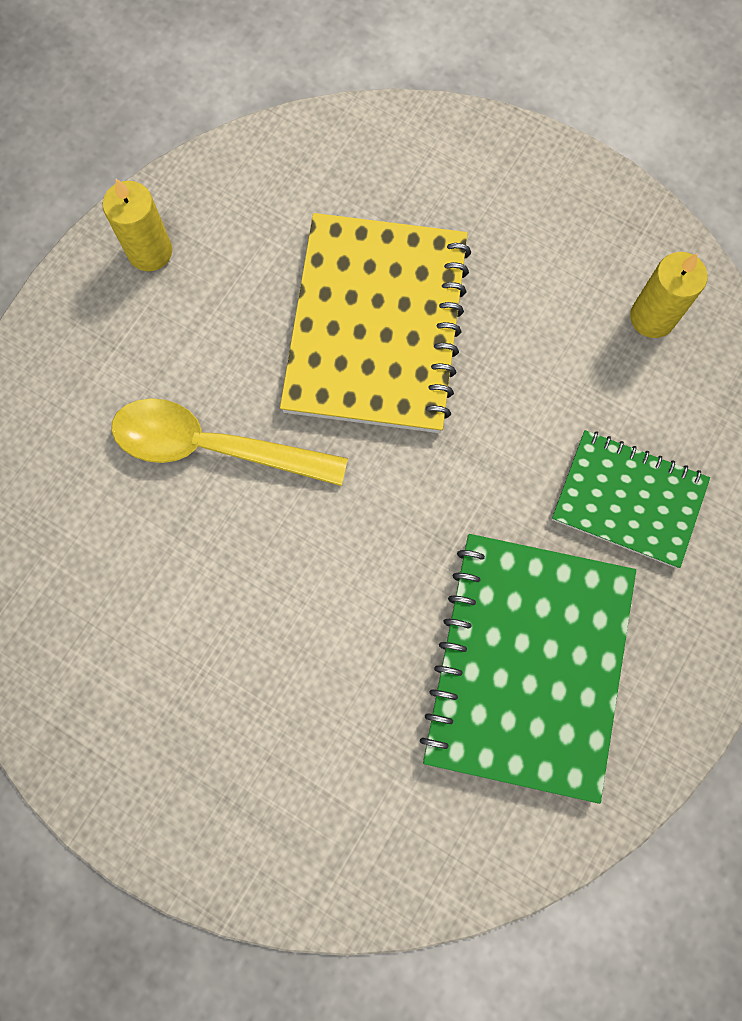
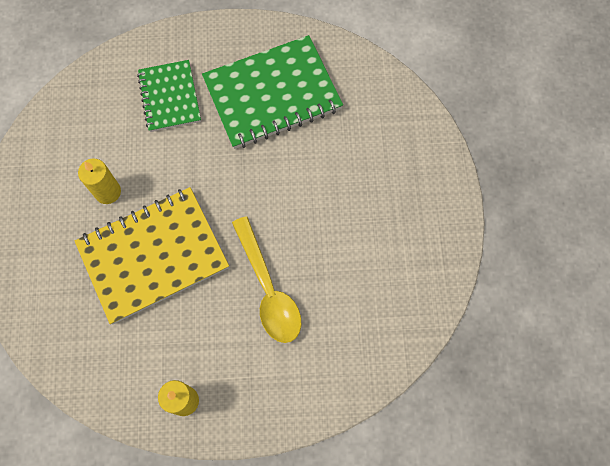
camera: 125 degrees left, 5 degrees down
yellow candle [630,252,708,338] -> yellow candle moved to [78,159,121,204]

